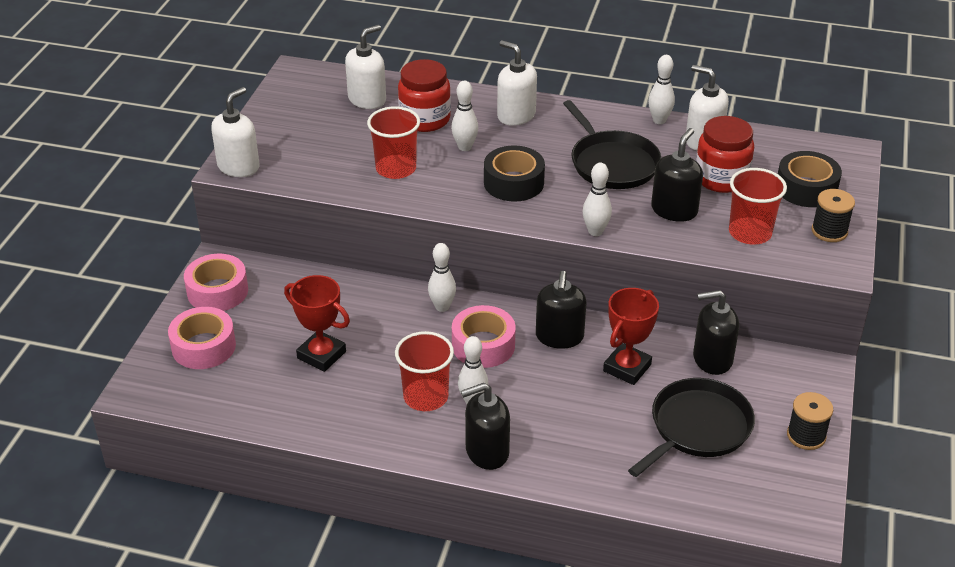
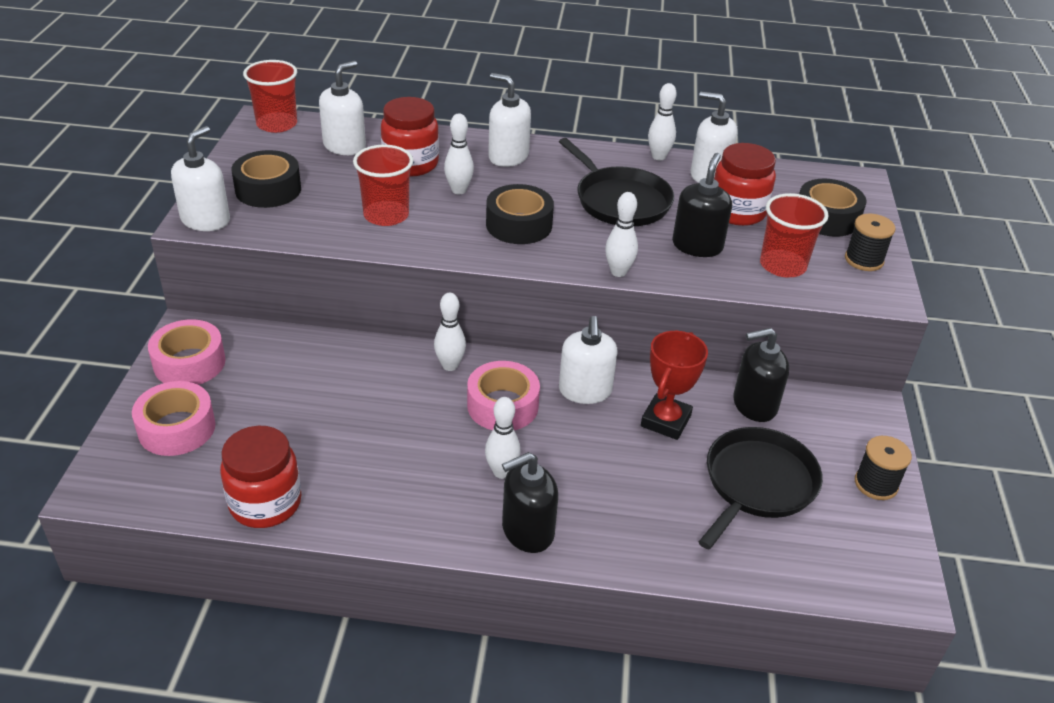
camera: 10 degrees left, 0 degrees up
red trophy [284,275,350,372] -> none
red cup [395,331,454,411] -> red cup moved to [243,60,297,133]
black soap dispenser [536,271,586,349] -> white soap dispenser [559,316,618,404]
none -> red jar [220,426,302,528]
none -> black tape [232,150,301,208]

